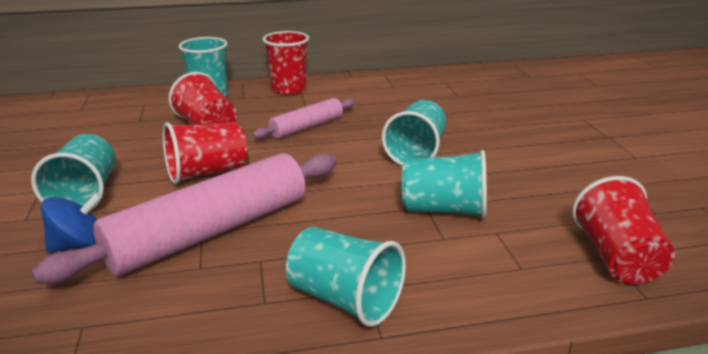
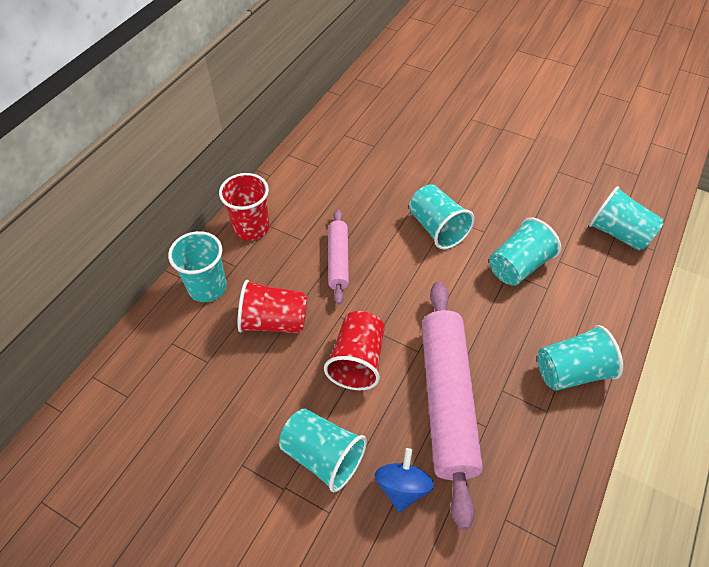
camera: 50 degrees left, 25 degrees up
red cup [572,176,675,284] -> turquoise cup [589,186,664,251]

